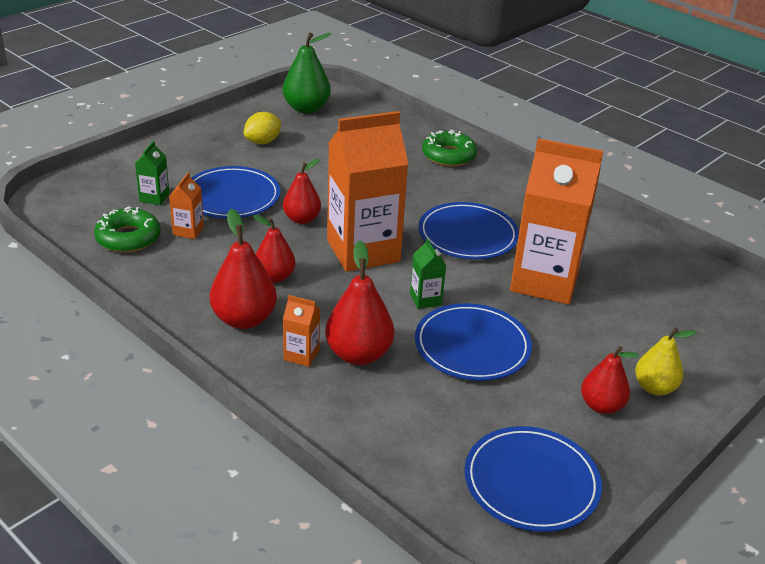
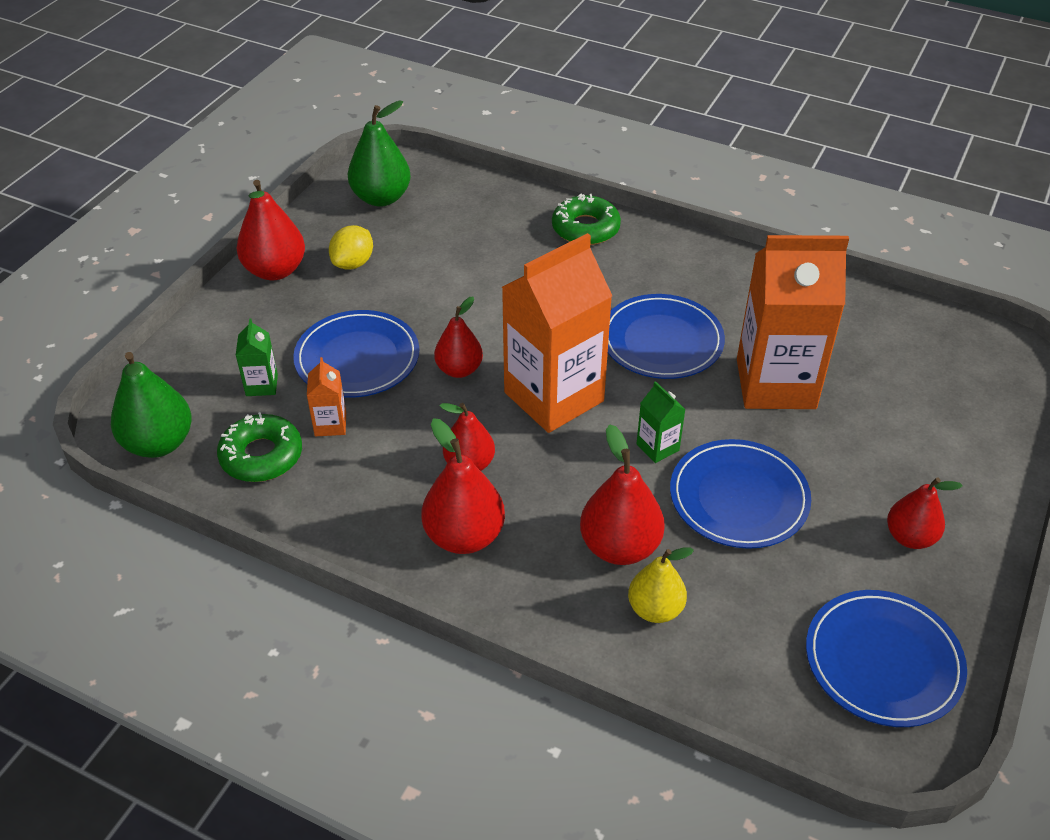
camera: 15 degrees left, 10 degrees up
orange carton [283,295,320,367] -> none
yellow pear [635,328,697,395] -> yellow pear moved to [628,547,694,623]
none -> green pear [111,352,192,458]
none -> red pear [236,180,305,280]

